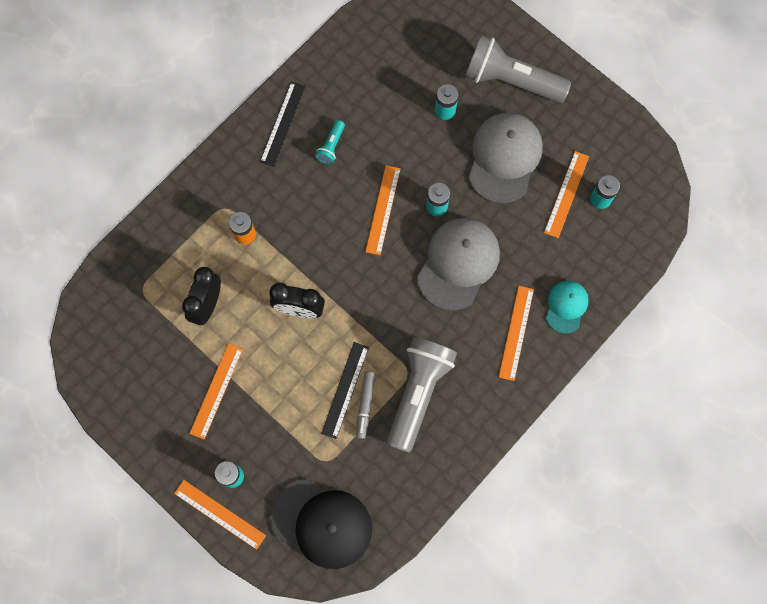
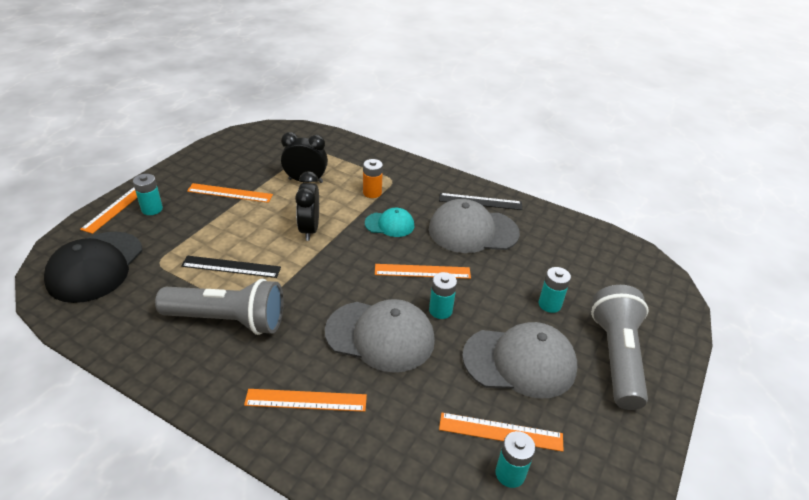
camera: 75 degrees right, 35 degrees down
turquoise flashlight [315,120,345,164] -> grey cap [429,199,520,253]
grey marker [356,371,375,439] -> none
turquoise cap [546,281,589,334] -> turquoise cap moved to [365,208,414,237]

